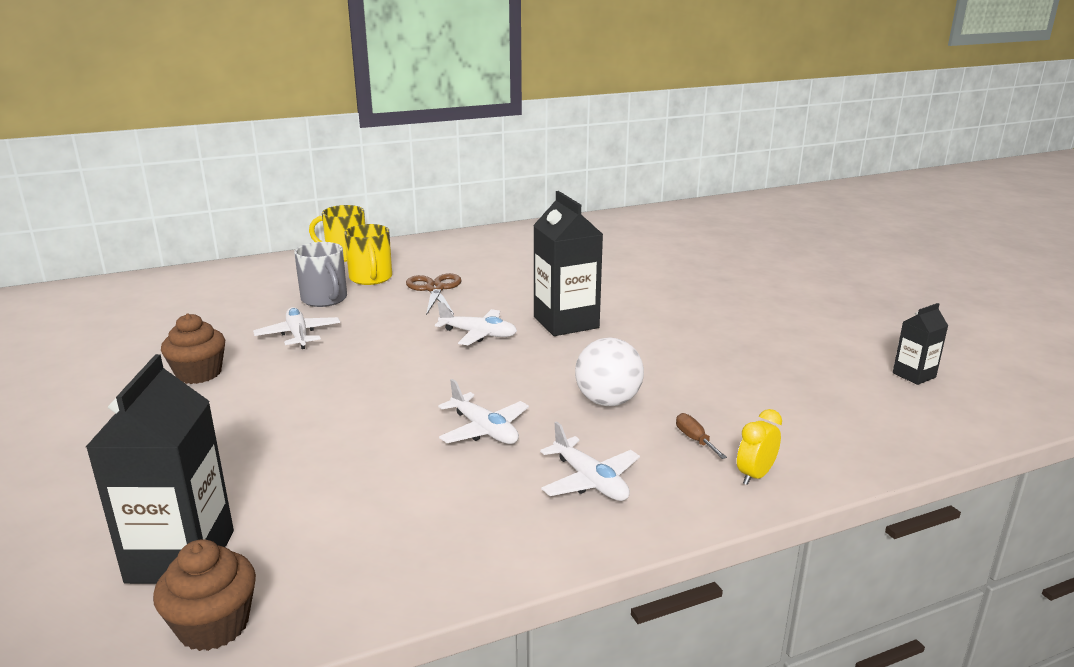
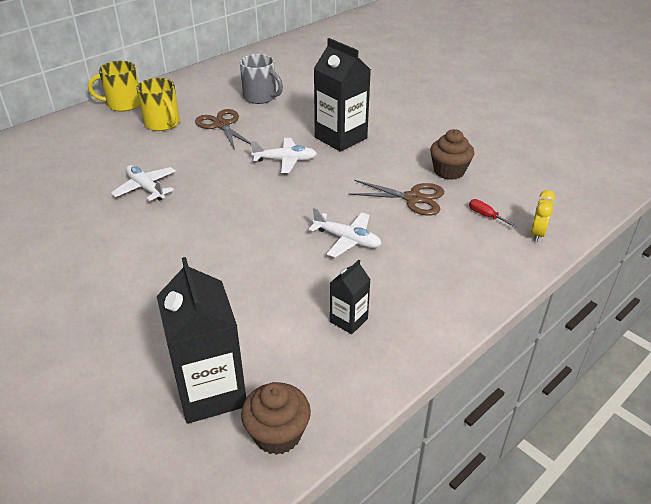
camera: 20 degrees left, 15 degrees up
brown cupcake [161,313,225,384] -> brown cupcake moved to [430,129,474,180]
grey mug [294,242,347,307] -> grey mug moved to [240,54,283,104]
white plane [540,421,640,501] -> none
white ball [575,338,644,406] -> brown scissors [349,180,444,216]
brown screwdriver [676,413,727,459] -> red screwdriver [469,199,517,227]
black carton [893,303,948,385] -> black carton moved to [330,260,371,334]

